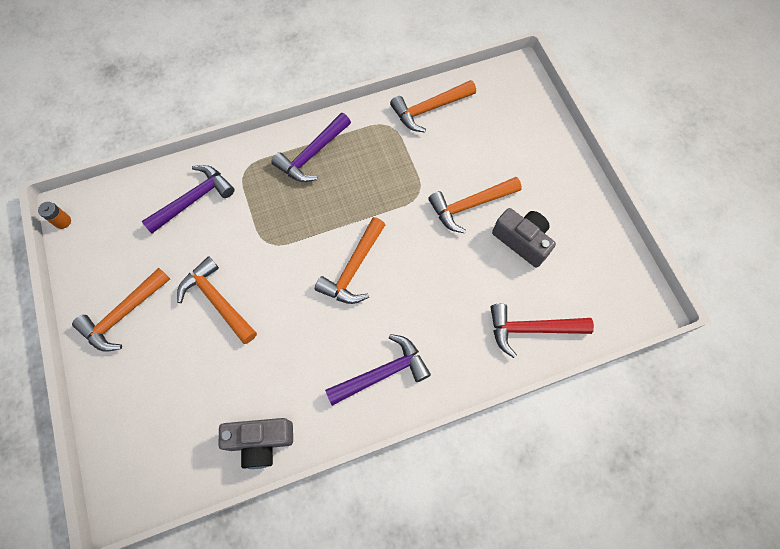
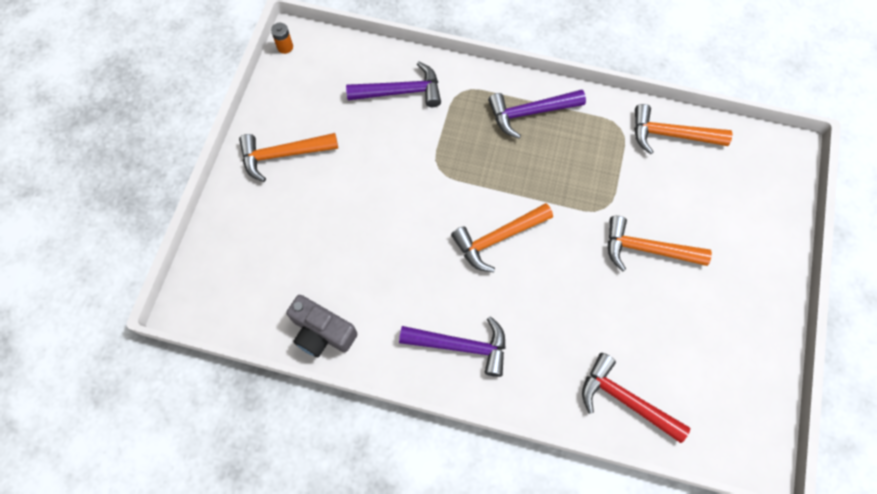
camera: 35 degrees right, 0 degrees up
orange hammer [177,256,257,344] -> none
grey camera [492,208,556,268] -> none

